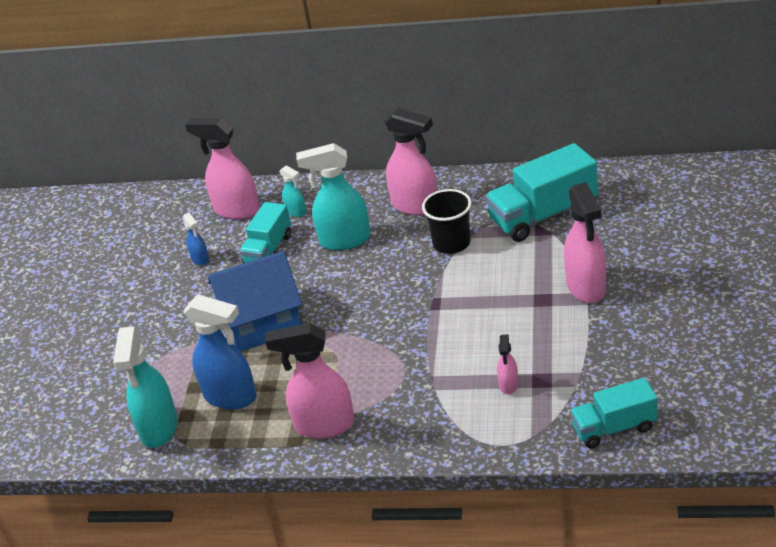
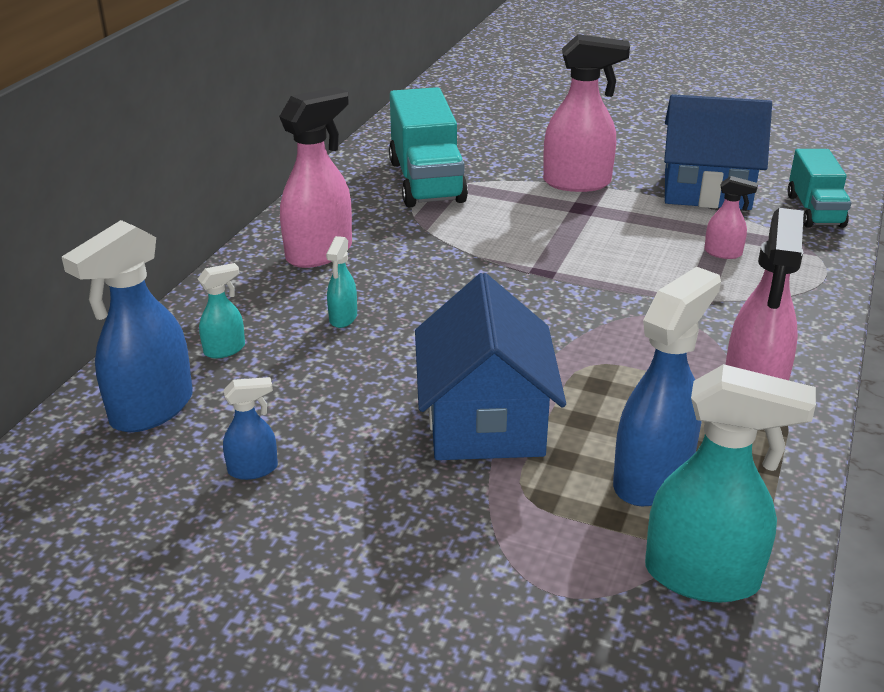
camera: 80 degrees left, 5 degrees down
pink spray bottle [185,118,260,220] -> blue spray bottle [62,220,193,432]
turquoise truck [239,202,291,263] -> none
turquoise spray bottle [296,143,371,250] -> turquoise spray bottle [326,236,357,328], size x0.49
black cup [422,189,472,254] -> none
none -> blue house [664,94,772,210]

